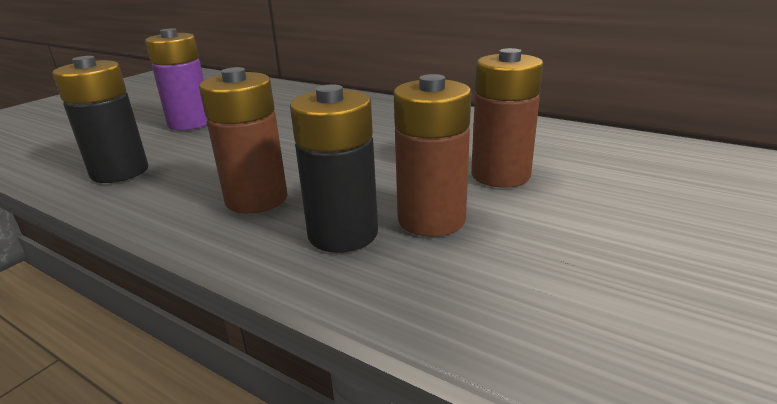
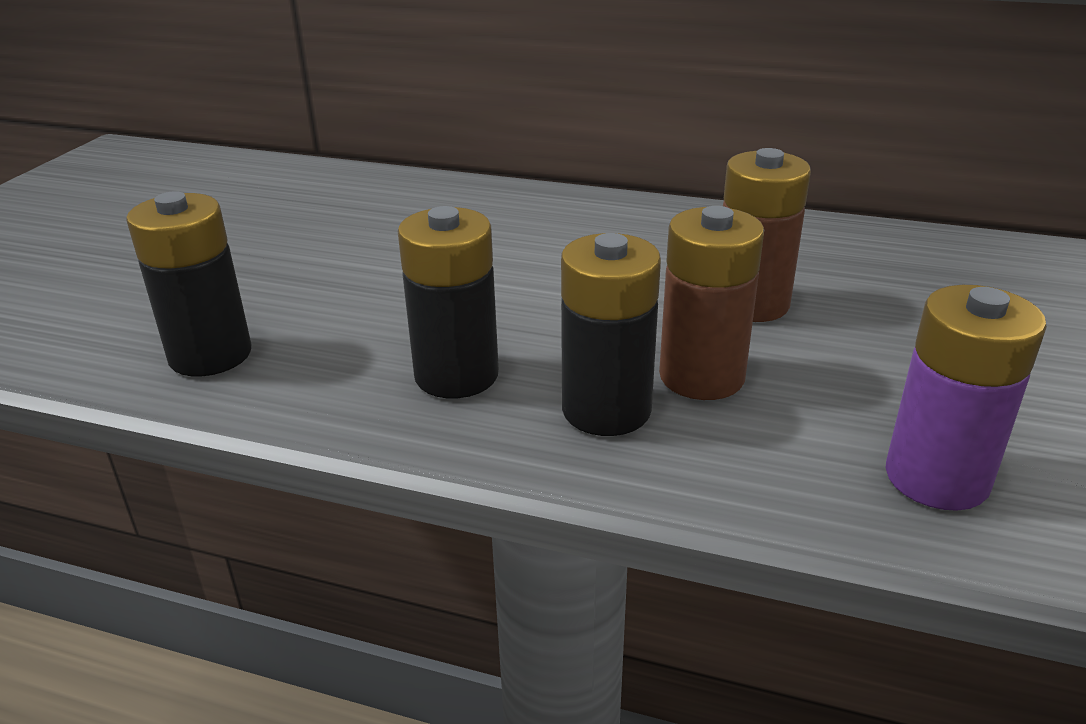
camera: 15 degrees left, 5 degrees up
purple battery [145,28,207,130] -> purple battery moved to [886,285,1047,511]
brown battery [199,67,288,214] -> black battery [398,206,499,398]

